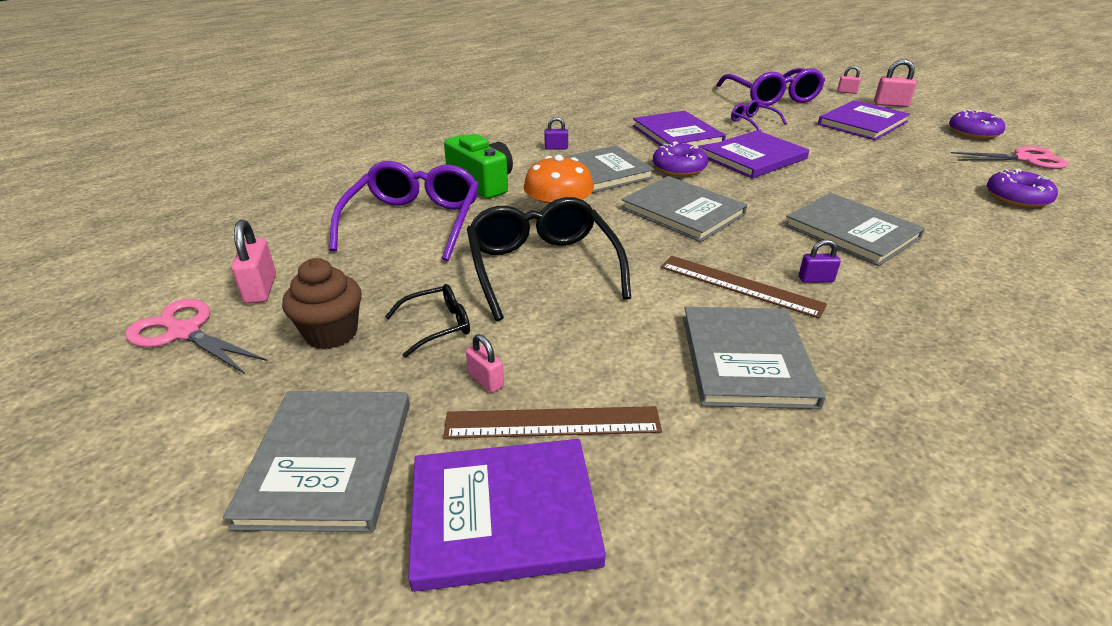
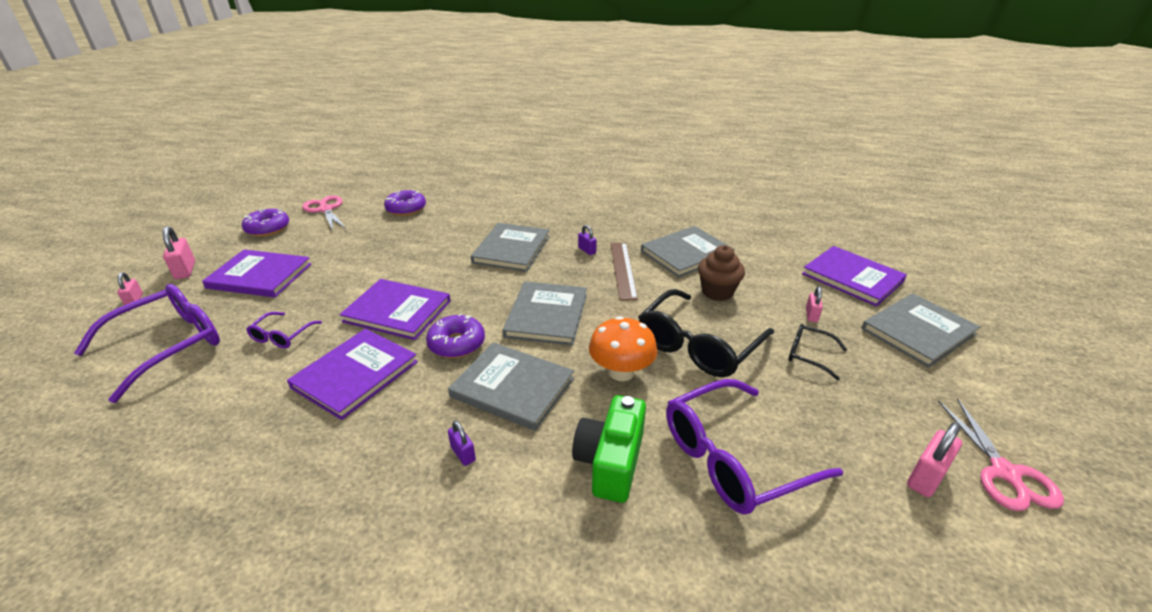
camera: 125 degrees left, 0 degrees up
brown cupcake [282,258,362,349] -> brown cupcake moved to [698,245,745,301]
brown ruler [443,406,662,439] -> none

